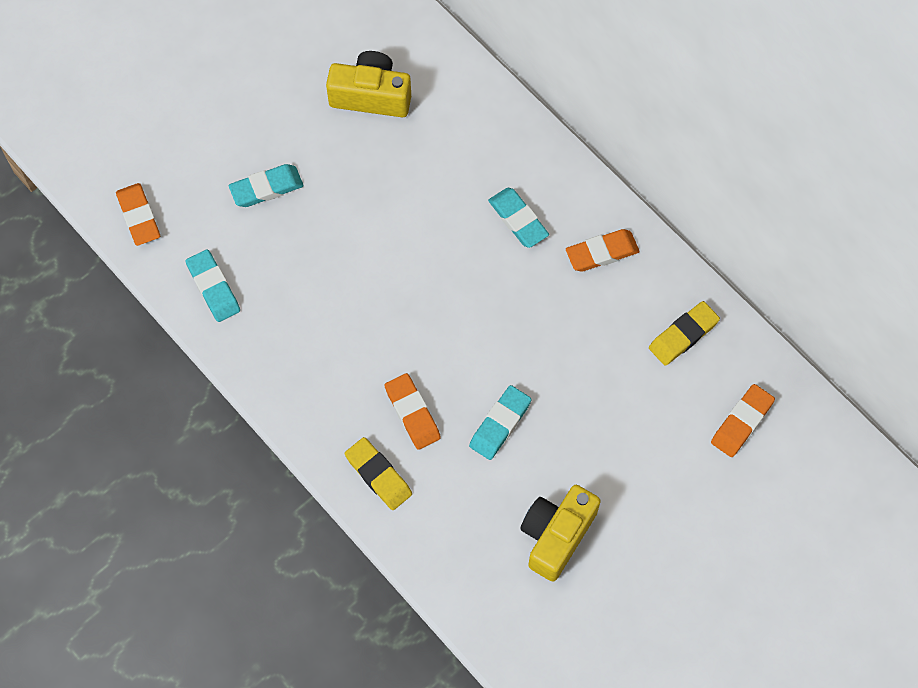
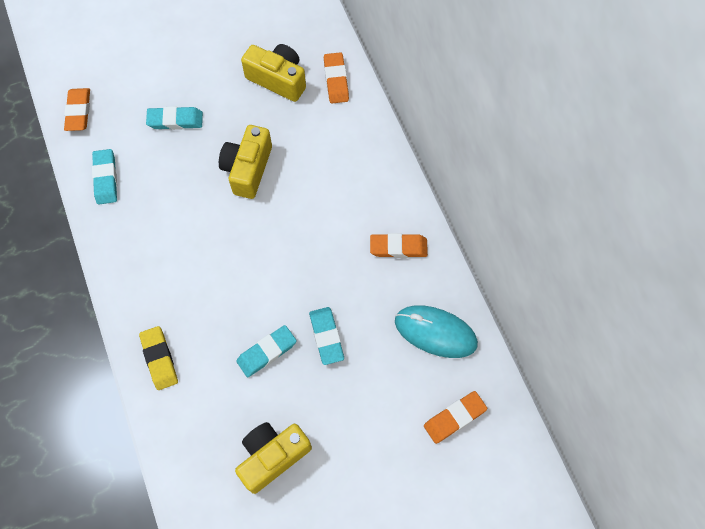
camera: 20 degrees right, 0 degrees up
orange eraser [385,373,441,450] -> orange eraser moved to [324,52,349,103]
turquoise eraser [488,188,549,248] -> turquoise eraser moved to [309,307,344,365]
yellow eraser [649,301,720,366] -> turquoise mouse [395,305,478,358]
none -> yellow camera [219,125,272,199]

